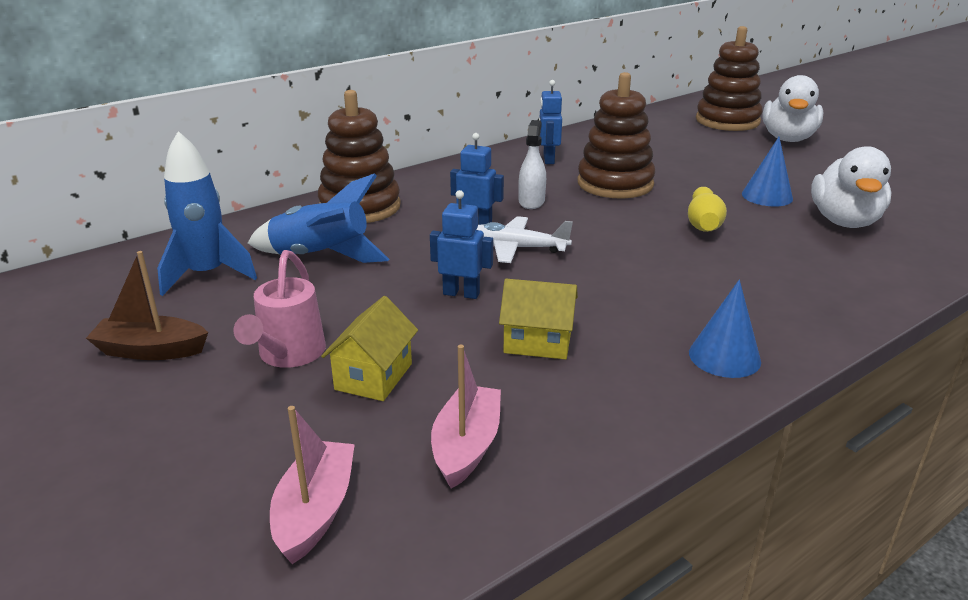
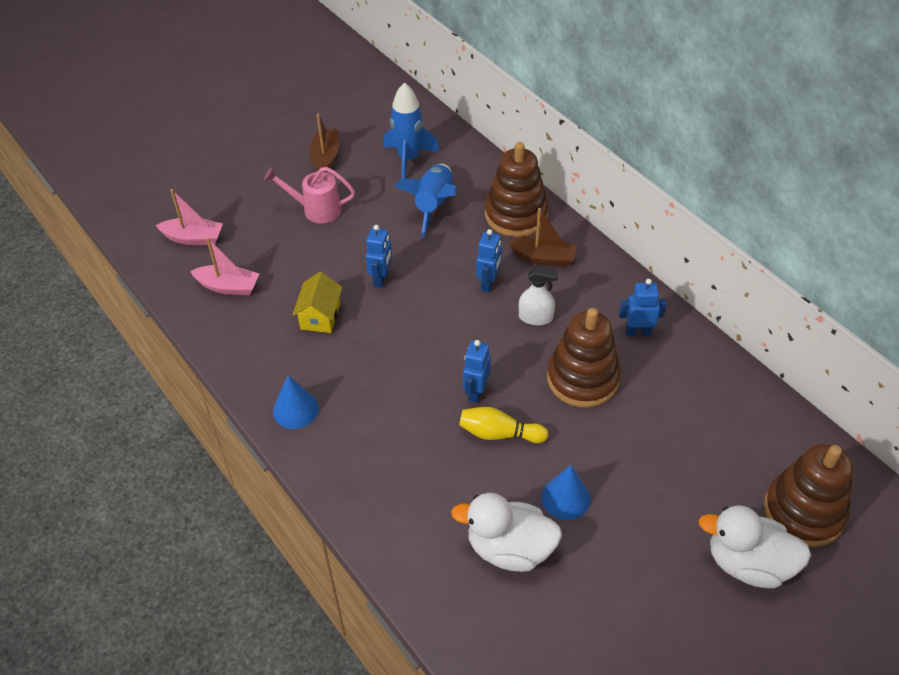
camera: 90 degrees right, 20 degrees up
yellow house [321,296,418,401] -> none
white plane [476,216,573,263] -> none
none -> blue robot [463,340,491,403]
none -> brown boat [508,208,577,267]

